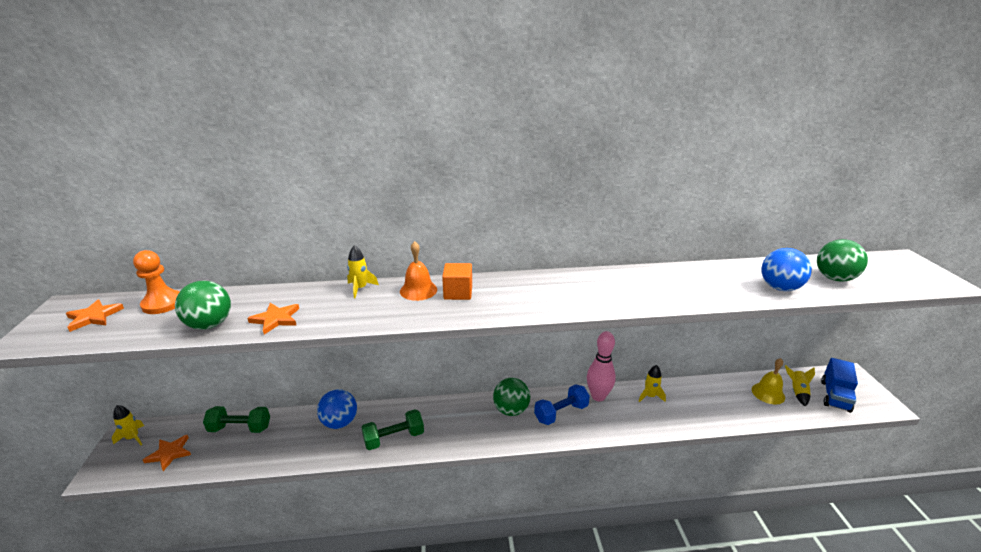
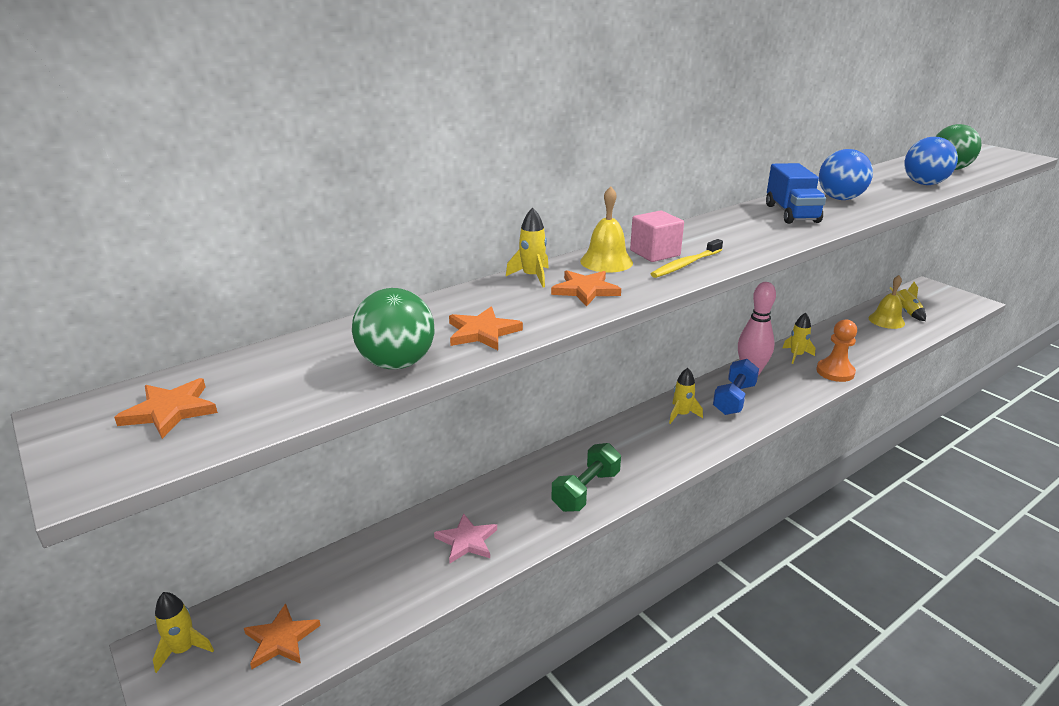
camera: 30 degrees left, 0 degrees up
orange pawn [133,250,180,314] -> orange pawn moved to [816,319,857,382]
green dumbbell [203,406,270,433] -> none
blue ball [317,389,357,429] -> blue ball moved to [819,149,873,200]
orange bell [400,241,437,301] -> yellow bell [580,186,633,273]
orange cube [442,263,472,300] -> pink cube [630,211,684,262]
green ball [493,378,530,416] -> yellow rocket [669,368,703,424]
blue truck [821,358,858,413] -> blue truck moved to [766,163,826,224]
none -> pink star [434,513,497,563]
none -> orange star [551,270,621,306]
none -> yellow toothbrush [651,239,723,278]

